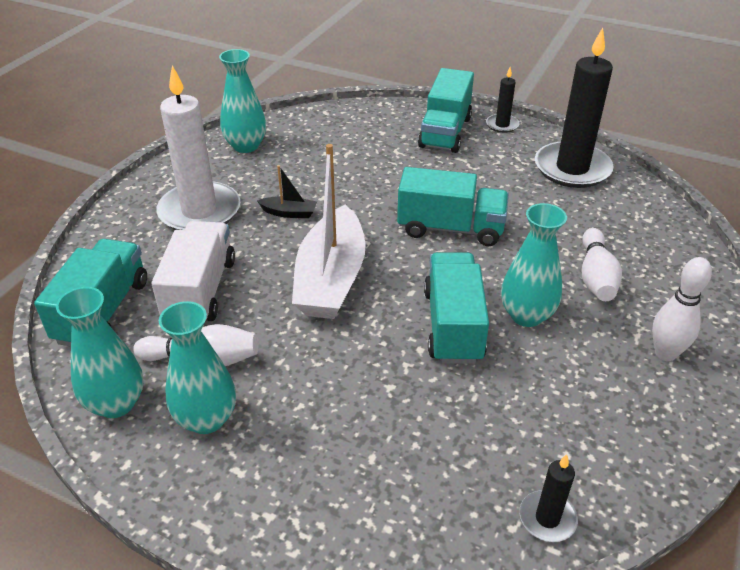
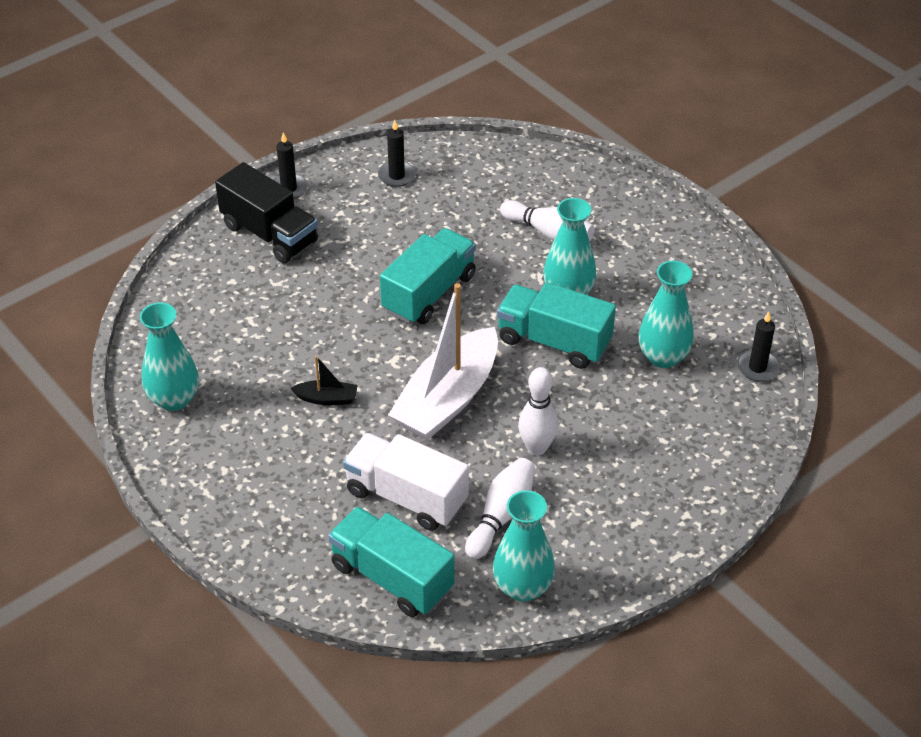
camera: 65 degrees left, 5 degrees up
white candle [156,65,240,230] -> none
turquoise vase [159,301,236,434] -> turquoise vase moved to [638,261,694,368]
black boat [257,165,317,218] -> black boat turned 60 degrees clockwise [290,356,358,405]
white boat [292,144,366,319] -> white boat turned 90 degrees clockwise [388,283,498,440]
turquoise truck [418,68,474,153] -> black truck [215,162,318,263]
black candle [535,28,614,188] -> black candle [378,120,416,187], size x0.47
white bowling pin [652,257,712,361] -> white bowling pin moved to [518,367,558,456]

